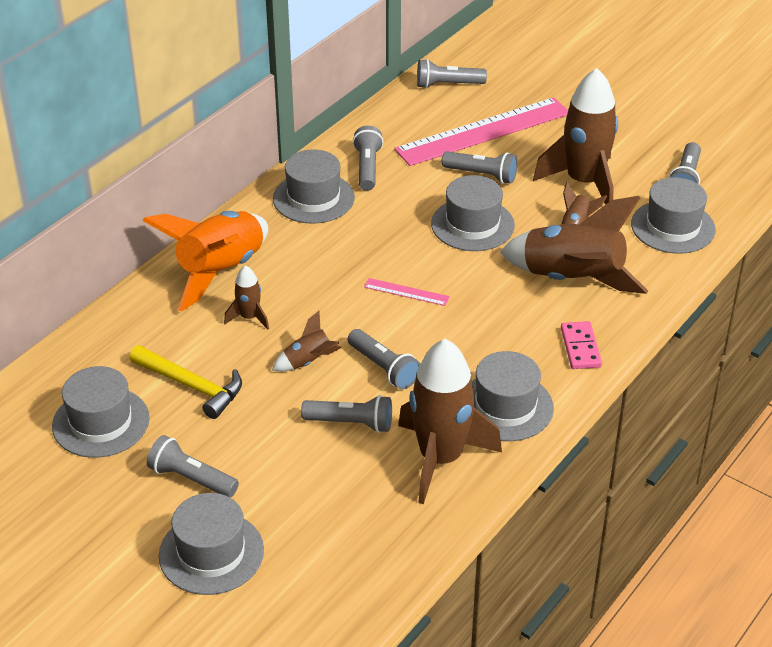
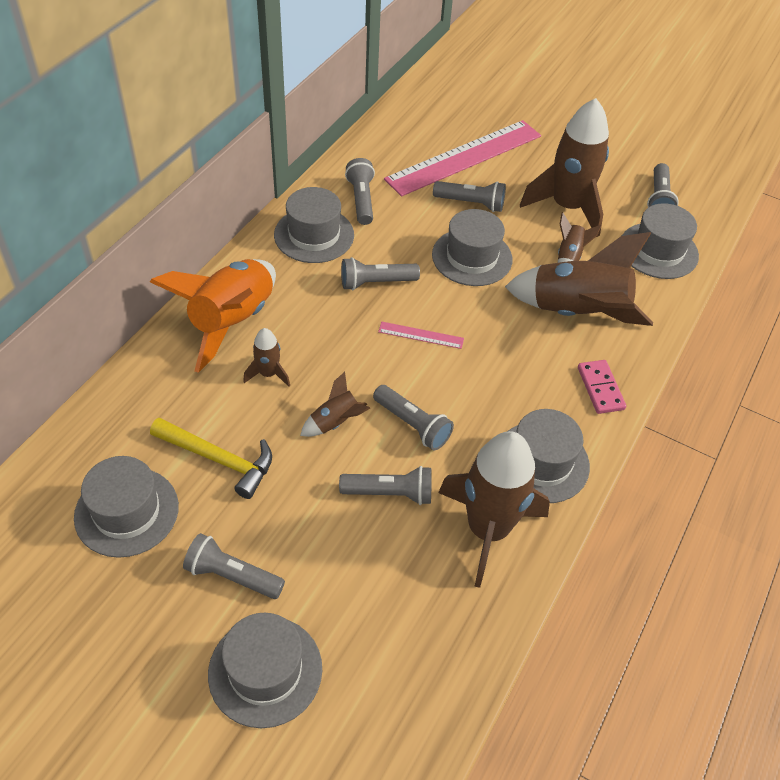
camera: 10 degrees left, 10 degrees up
grey flashlight [417,59,487,88] -> grey flashlight moved to [341,257,420,290]

